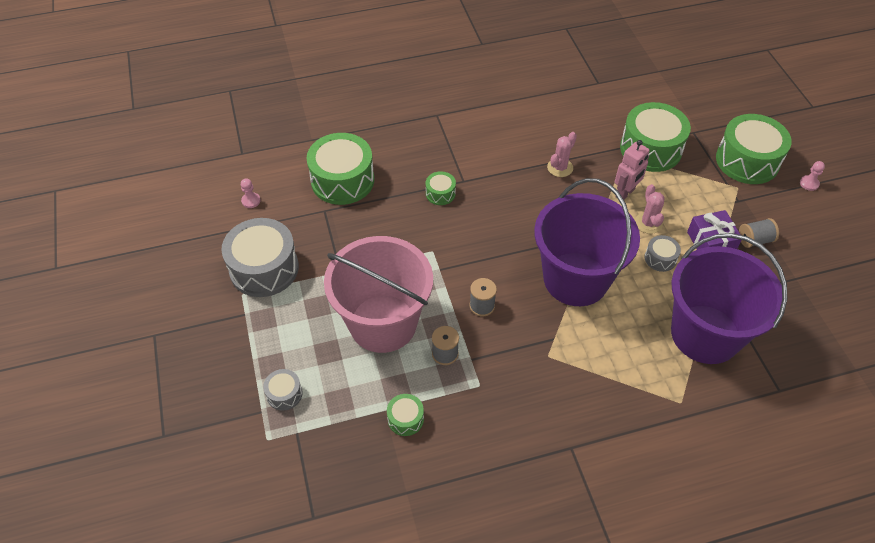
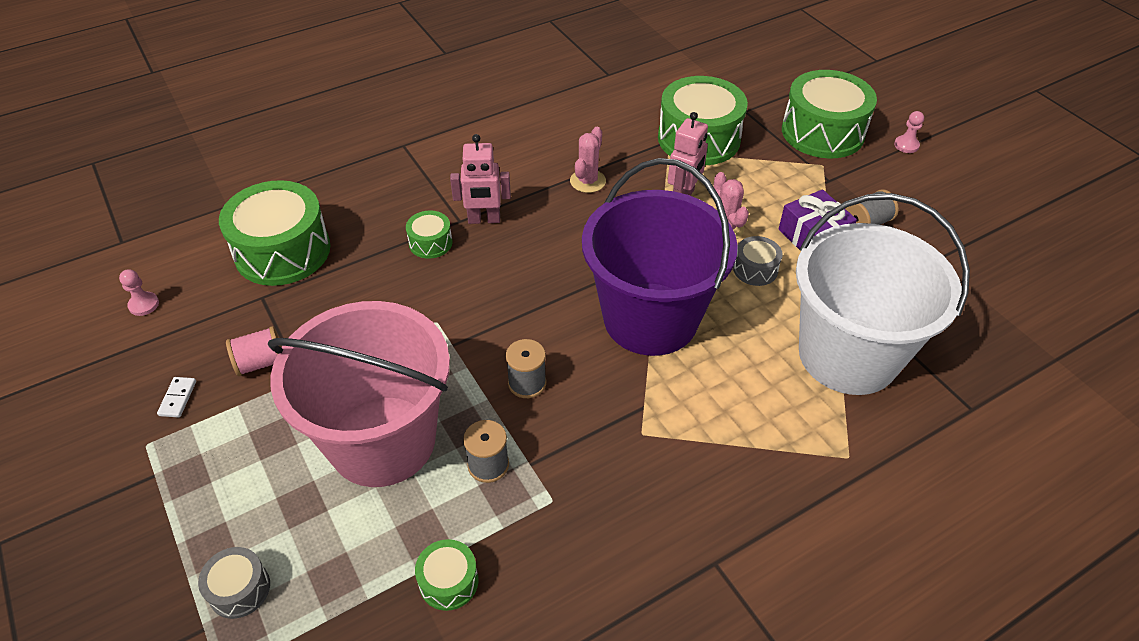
camera: 15 degrees left, 5 degrees down
grey drum [221,218,299,297] -> white domino [157,377,196,418]
purple bucket [671,233,787,364] -> white bucket [796,193,970,395]
none -> pink spool [226,326,281,376]
none -> pink robot [450,134,511,224]

